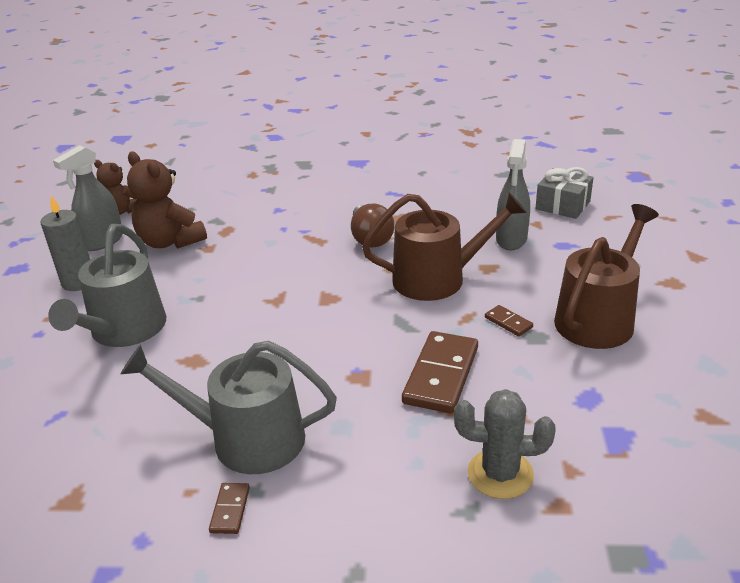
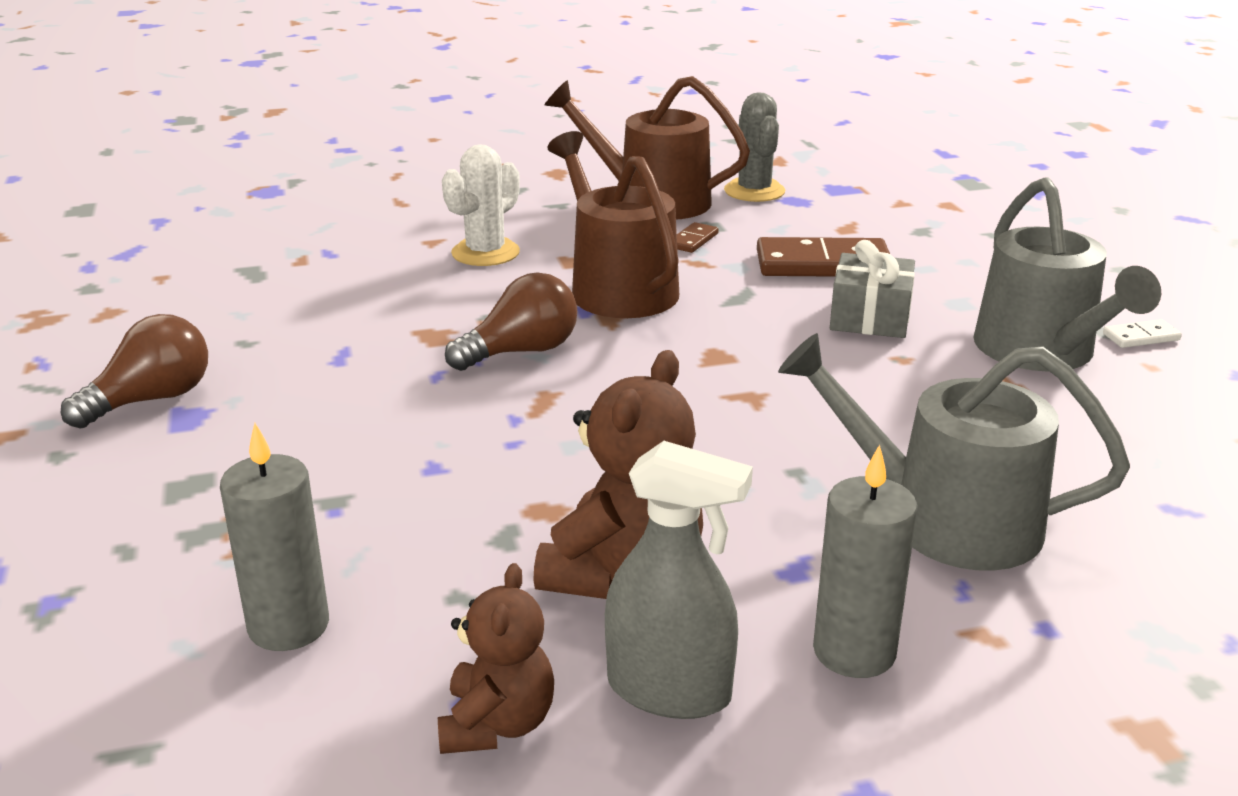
camera: 110 degrees left, 5 degrees down
grey watering can [48,224,166,347] -> grey watering can turned 150 degrees counterclockwise [778,333,1130,571]
brown domino [209,483,250,534] -> white domino [1103,319,1182,348]
grey cactus [454,389,556,499] -> grey cactus moved to [724,92,785,202]
grey spray bottle [496,139,530,250] -> white cactus [442,144,520,266]
grey gift [536,167,594,219] -> grey gift moved to [830,240,915,338]
none -> brown light bulb [61,314,208,429]
none -> grey candle [220,423,329,651]

